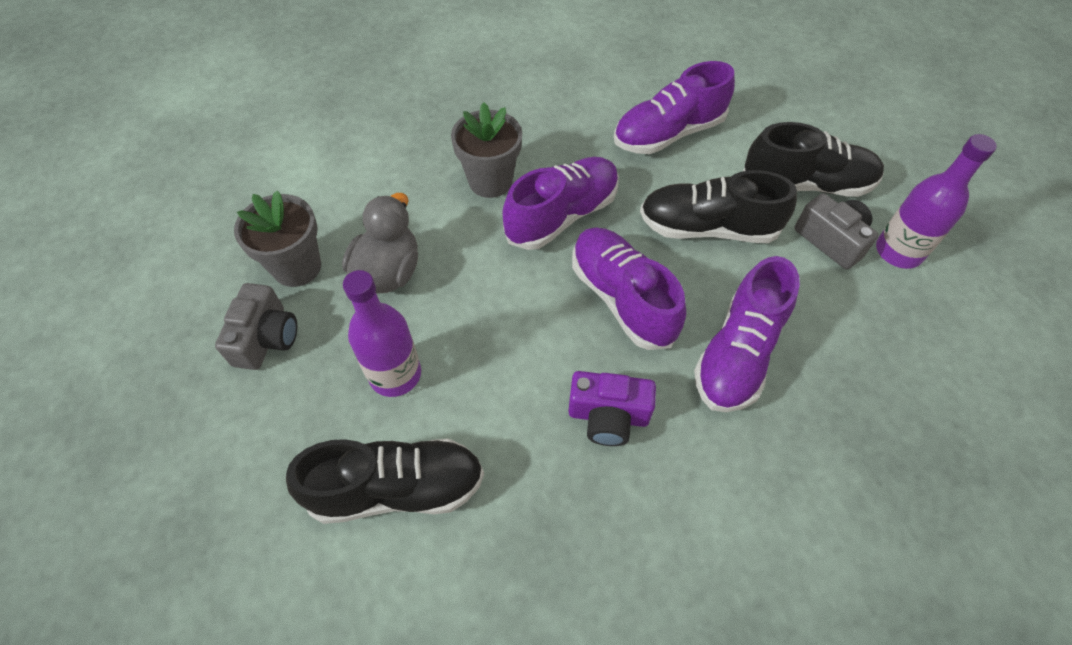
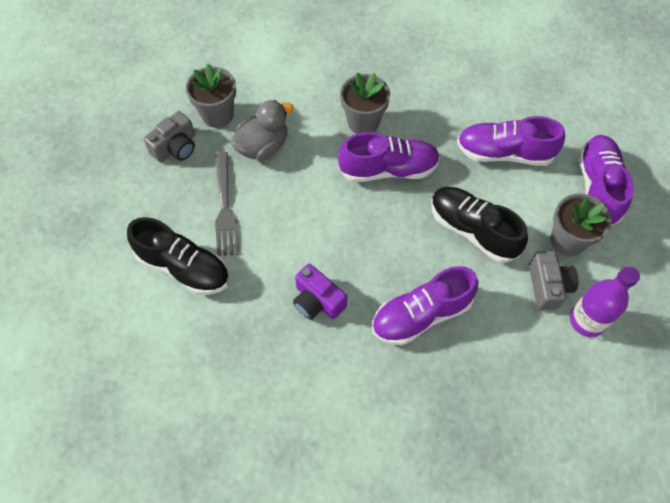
camera: 35 degrees right, 5 degrees up
purple bottle [343,270,421,397] -> grey fork [215,152,239,256]
purple shoe [572,227,686,350] -> purple shoe moved to [579,135,634,226]
black shoe [743,122,884,197] -> grey flower pot [551,193,612,256]

